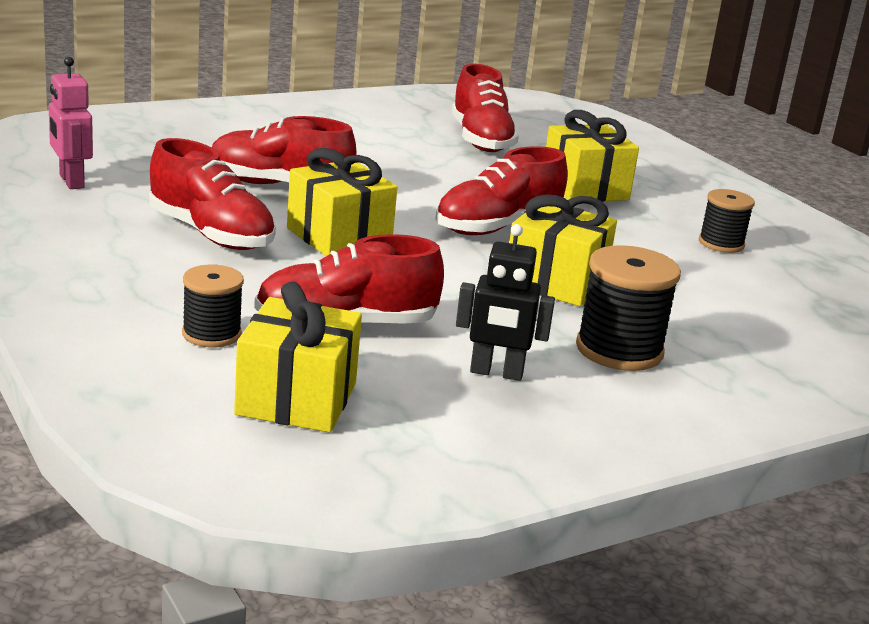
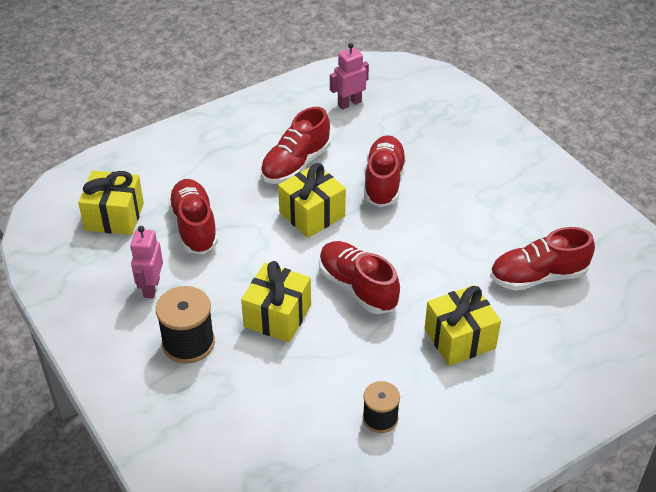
camera: 90 degrees right, 20 degrees up
black spool [182,265,244,347] -> none
black robot [456,224,555,381] -> pink robot [130,226,163,299]

